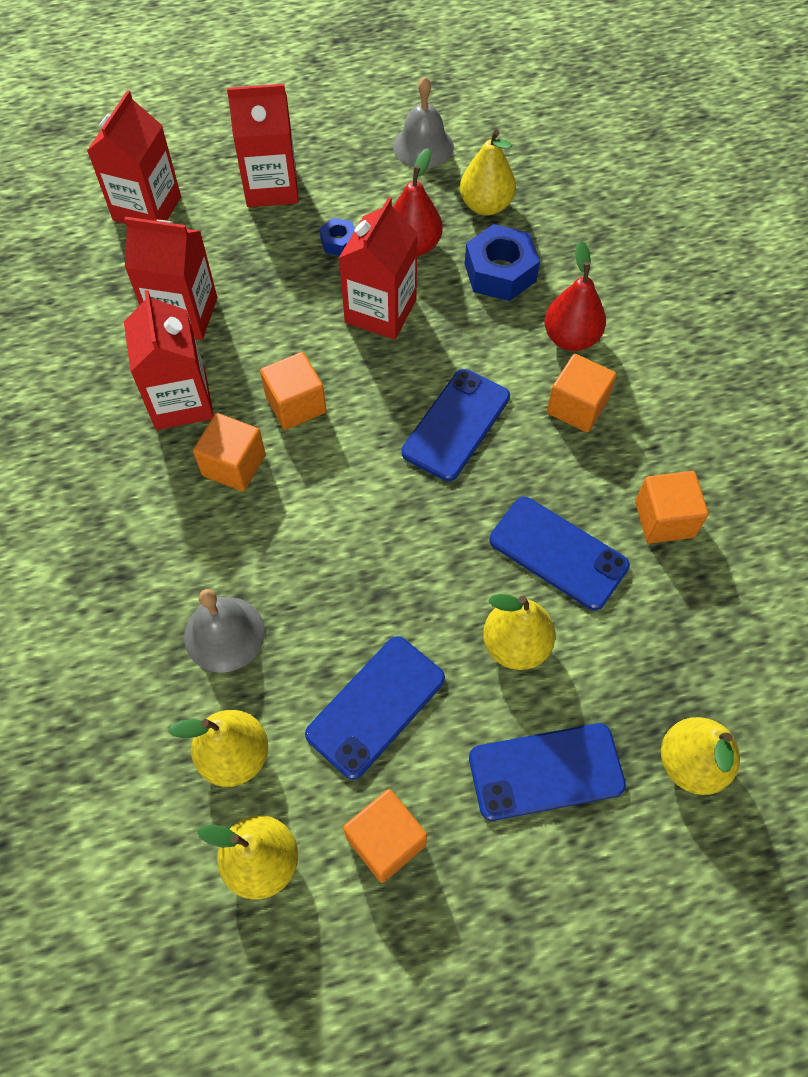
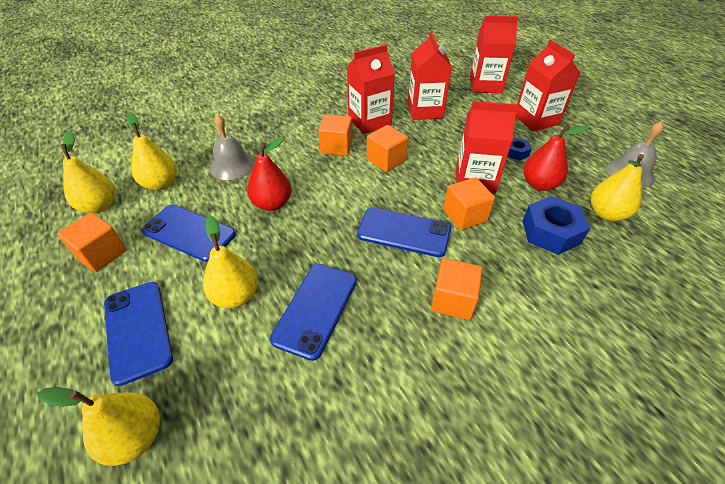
camera: 75 degrees right, 15 degrees down
red pear [544,241,606,351] -> red pear moved to [247,137,291,211]
orange cube [635,471,709,544] -> orange cube moved to [443,178,495,230]

